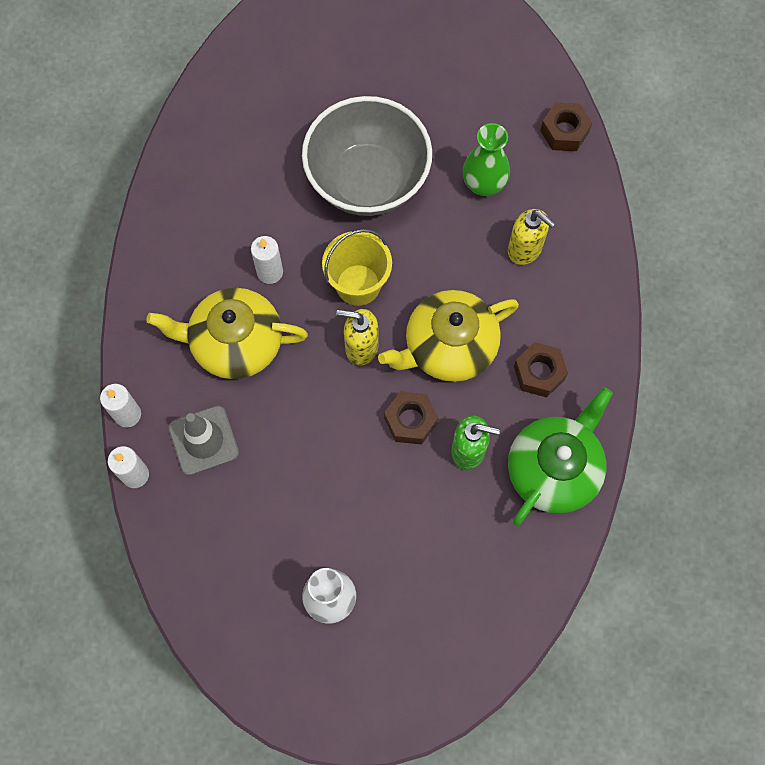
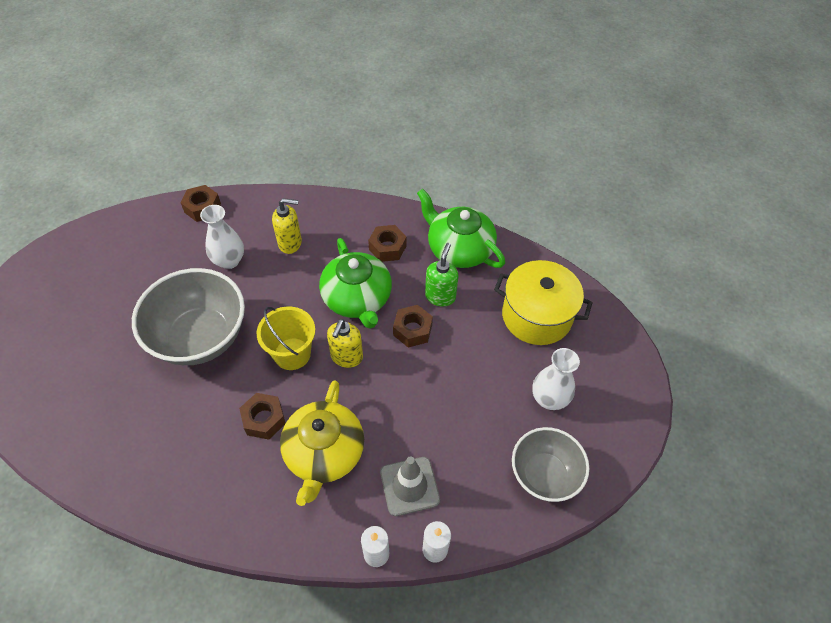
camera: 85 degrees left, 15 degrees down
white candle [251,236,283,284] -> brown nut [239,393,285,439]
yellow teapot [378,290,519,382] -> green teapot [319,238,392,329]
green vase [463,123,510,196] -> white vase [200,205,244,269]
yellow soap dispenser [508,209,556,265] -> yellow soap dispenser turned 45 degrees clockwise [272,198,302,254]
none -> yellow pot [494,260,593,345]
none -> grey bowl [512,427,589,502]

